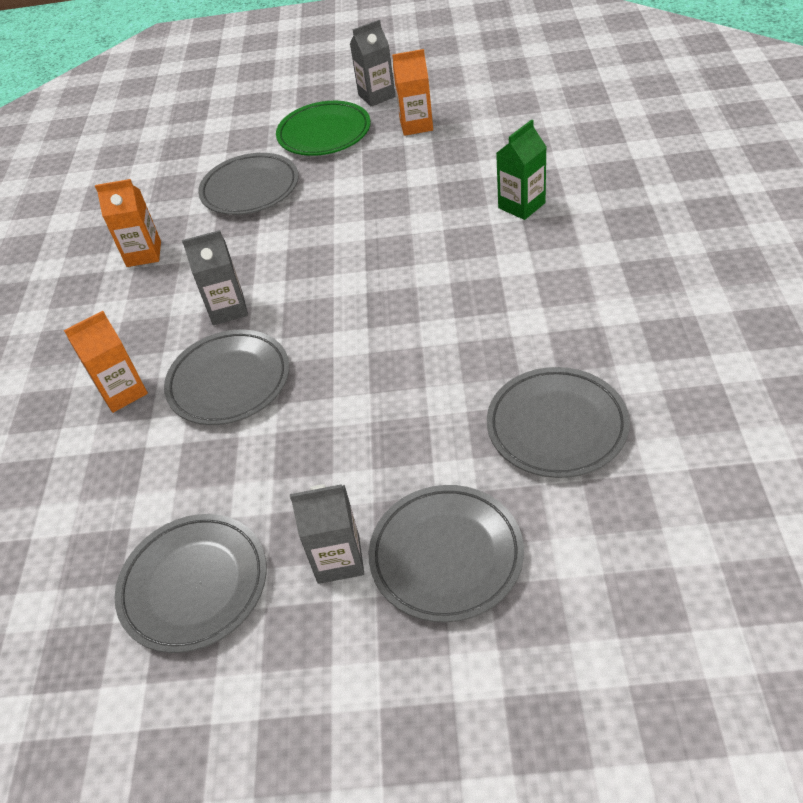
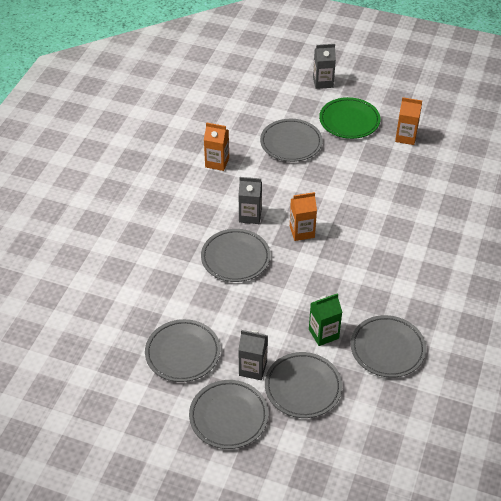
camera: 15 degrees right, 0 degrees up
orange carton [64,311,148,413] -> orange carton moved to [290,192,317,241]
grey carton [350,20,396,107] -> grey carton moved to [313,44,336,89]
green carton [496,119,547,220] -> green carton moved to [309,293,342,346]
none -> grey plate [189,380,268,449]

